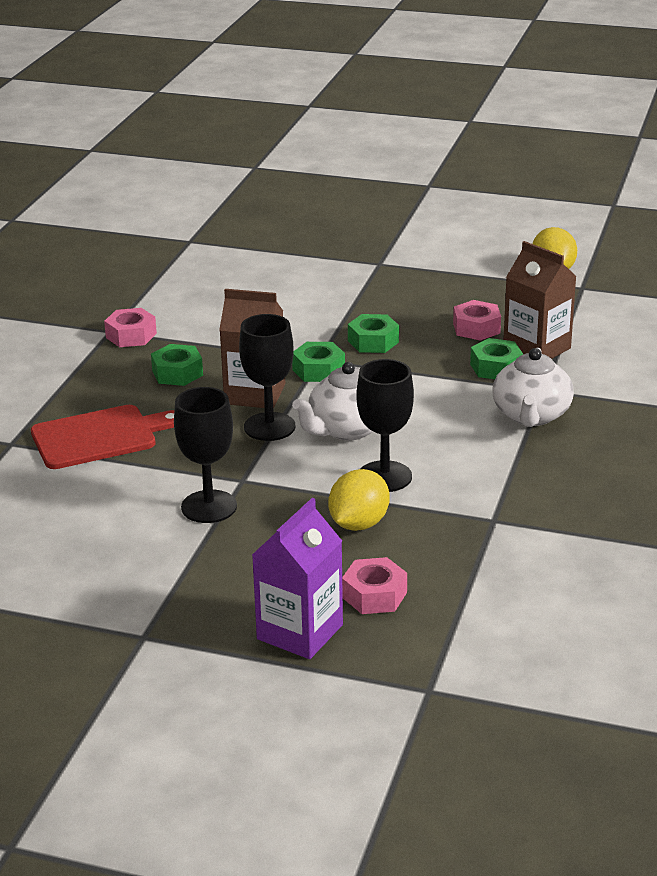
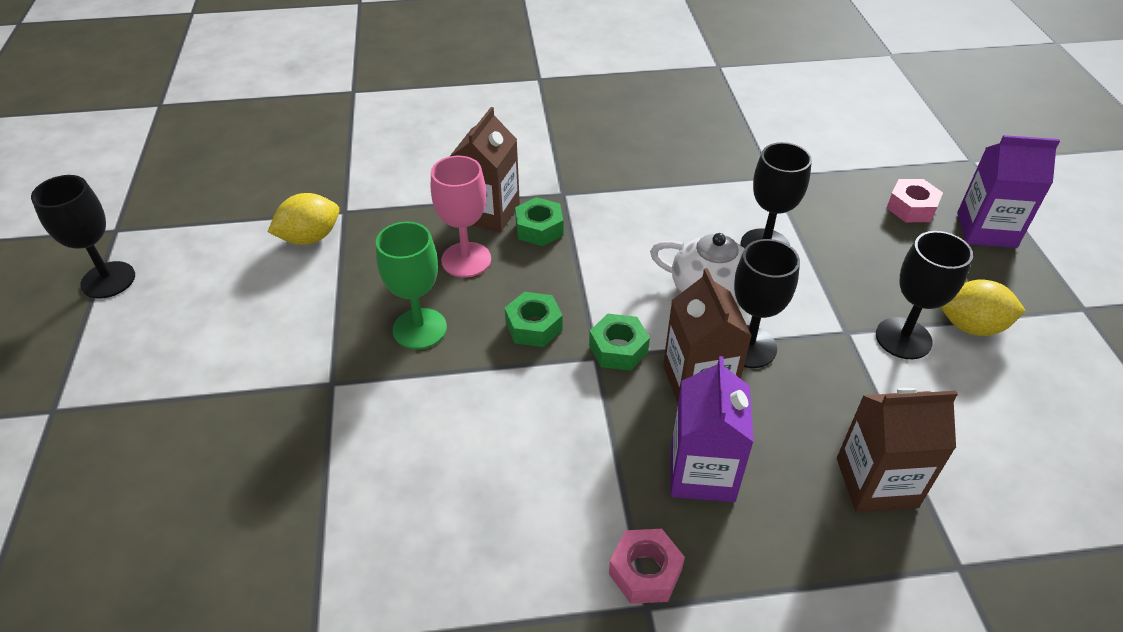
camera: 115 degrees left, 15 degrees up
red cutting board [31,405,174,469] -> brown carton [837,388,958,513]
green nut [151,344,203,386] -> purple carton [671,356,754,502]
yellow lemon [328,469,390,531] -> yellow lemon moved to [941,280,1026,336]
pink nut [453,300,501,341] -> pink goblet [431,156,491,277]
white teapot [492,348,574,427] -> none
none -> black goblet [31,175,135,299]
none -> green goblet [376,222,447,349]

